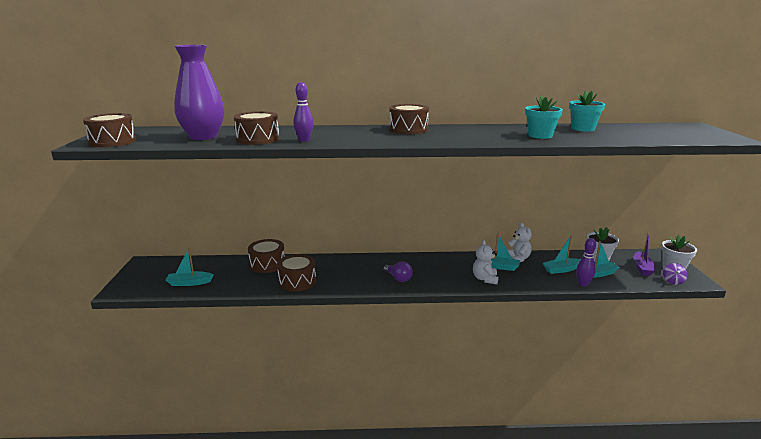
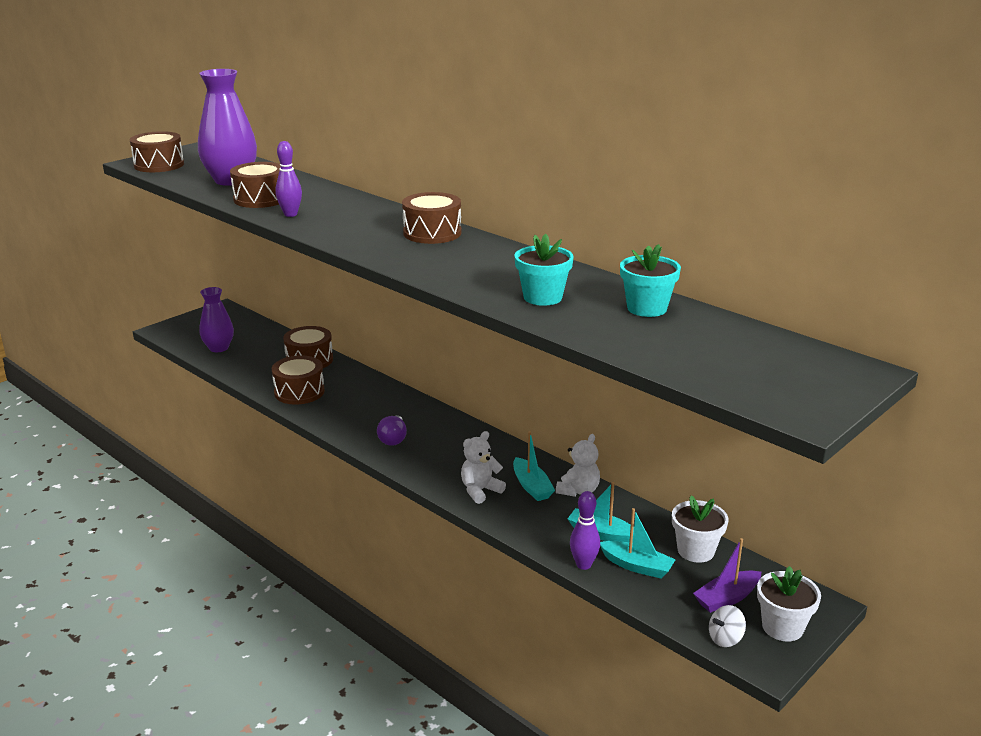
camera: 45 degrees right, 5 degrees up
turquoise boat [166,248,214,286] -> purple vase [199,287,234,352]
purple spinning top [663,263,687,285] -> white spinning top [709,605,746,647]

